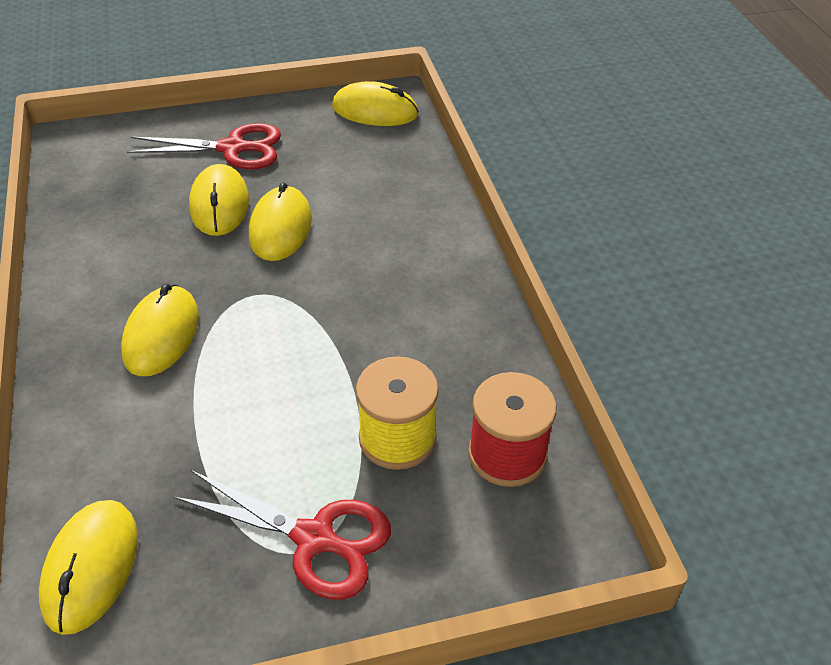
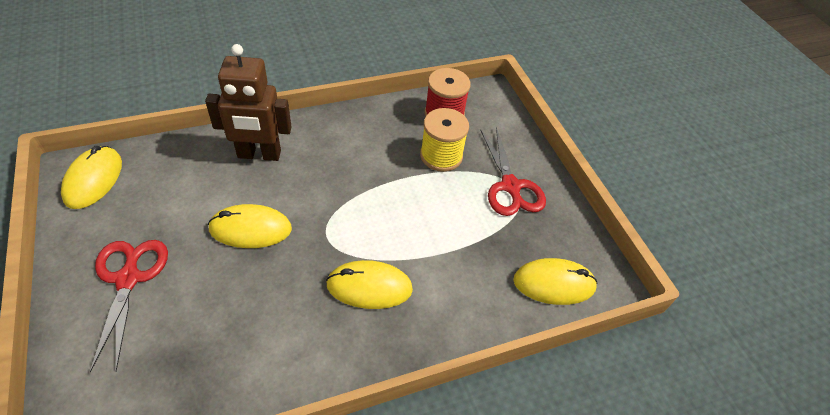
camera: 100 degrees left, 5 degrees up
red scissors [174,470,391,600] -> red scissors turned 150 degrees clockwise [480,127,546,216]
yellow mouse [189,164,249,236] -> none
none -> brown robot [205,44,292,161]

